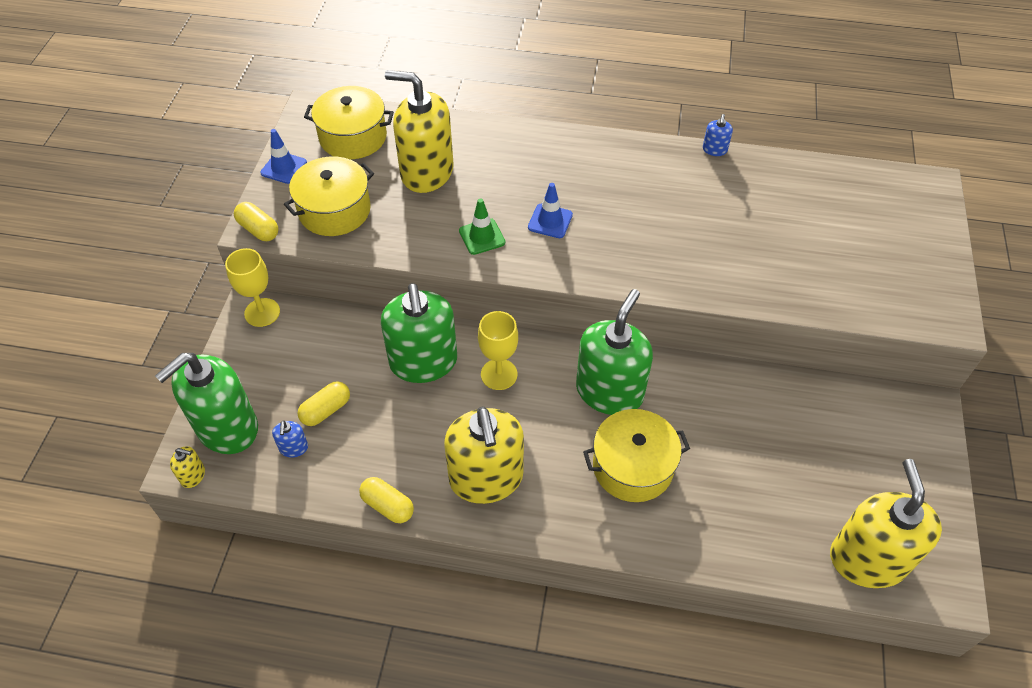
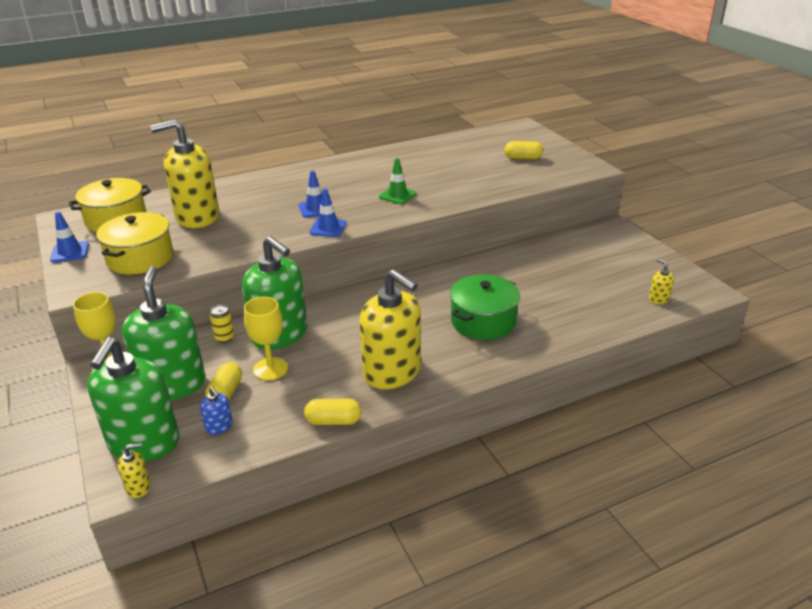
camera: 35 degrees left, 20 degrees down
yellow capsule [234,202,278,241] -> yellow capsule moved to [505,141,543,159]
green traffic cone [459,198,505,255] -> green traffic cone moved to [379,158,416,204]
yellow goblet [478,311,518,390] -> yellow goblet moved to [244,297,288,380]
green soap dispenser [576,289,653,415] -> green soap dispenser moved to [122,266,205,400]
yellow pot [583,409,690,502] -> green pot [450,275,520,340]
blue soap dispenser [703,114,733,156] -> none
yellow soap dispenser [830,459,942,588] -> yellow soap dispenser [649,259,674,304], size x0.40
none -> yellow can [210,305,234,343]
none -> blue traffic cone [309,188,347,237]

